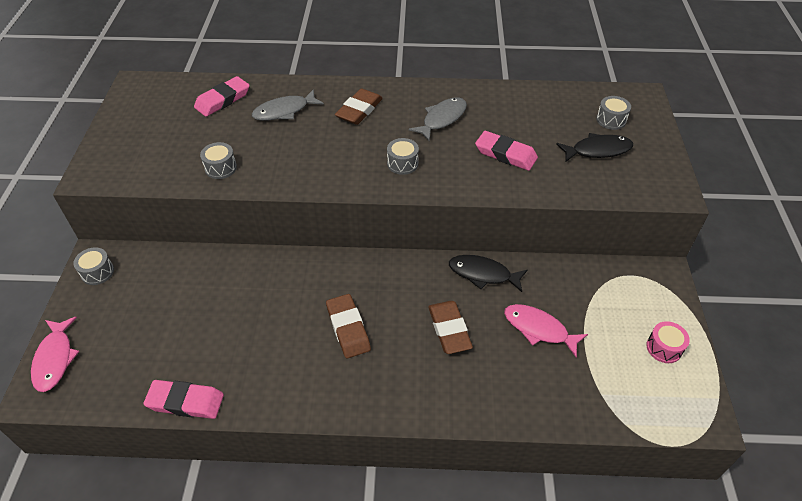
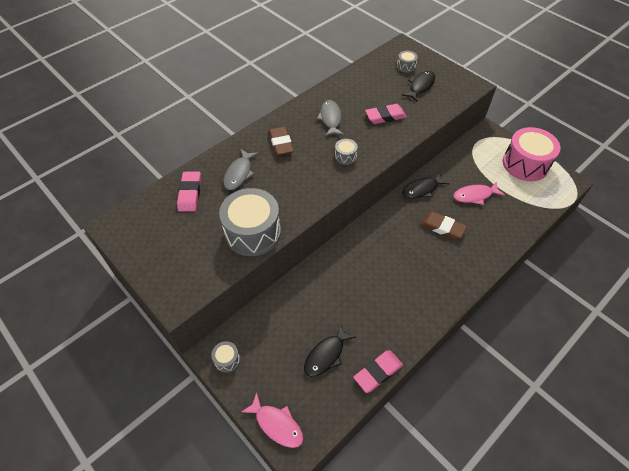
camera: 45 degrees left, 5 degrees up
grey drum [200,142,237,179] -> grey drum [219,188,281,256], size x2.27
brown eraser [326,294,371,358] -> none
pink drum [646,321,690,363] -> pink drum [503,127,560,181], size x2.27
none -> black fish [304,324,356,377]

